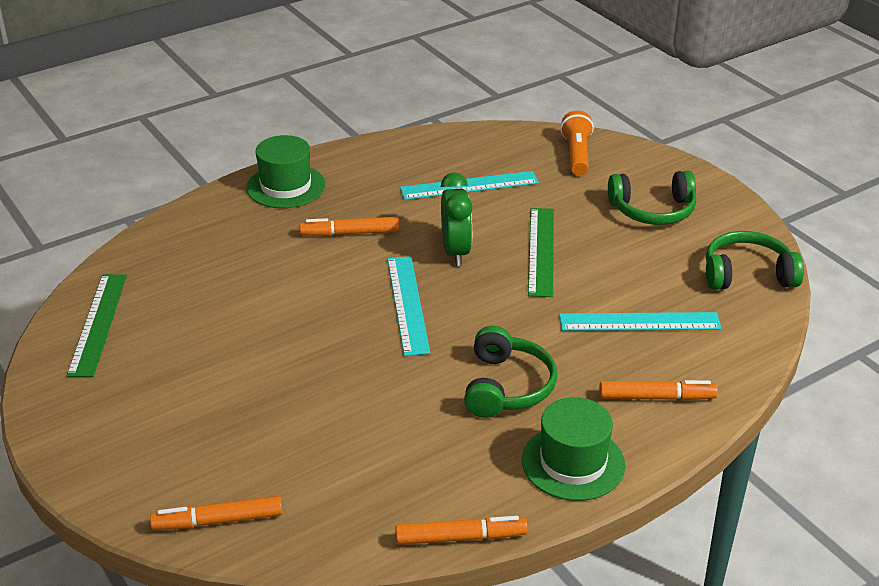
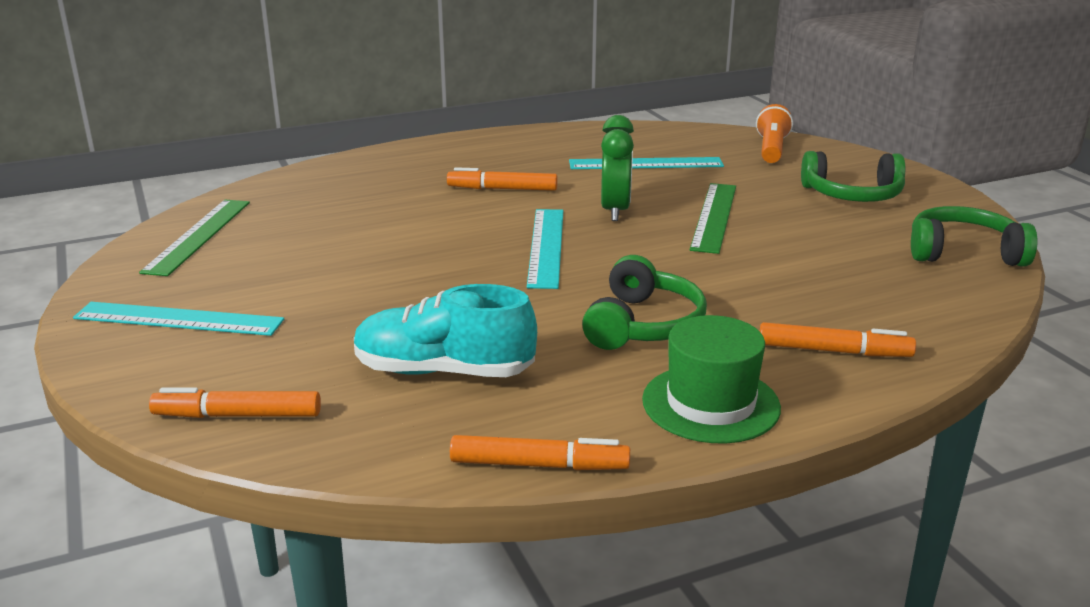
camera: 10 degrees right, 10 degrees down
green hat [246,135,325,208] -> none
turquoise ruler [559,312,722,331] -> turquoise ruler moved to [73,302,284,336]
none -> turquoise shoe [354,284,537,377]

